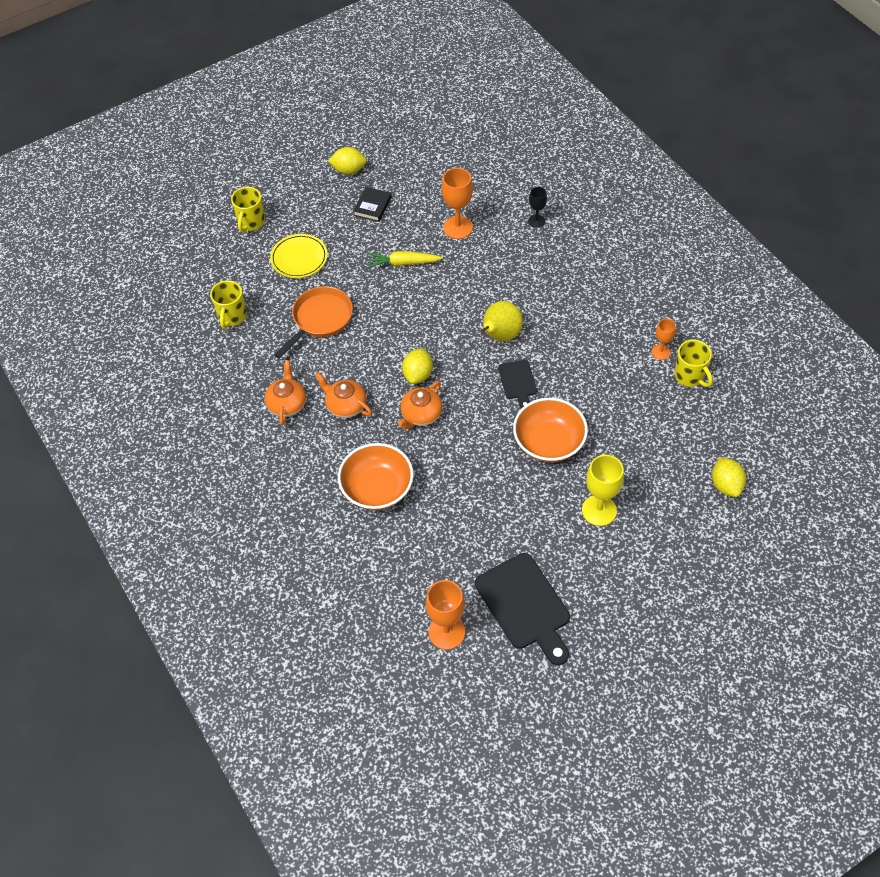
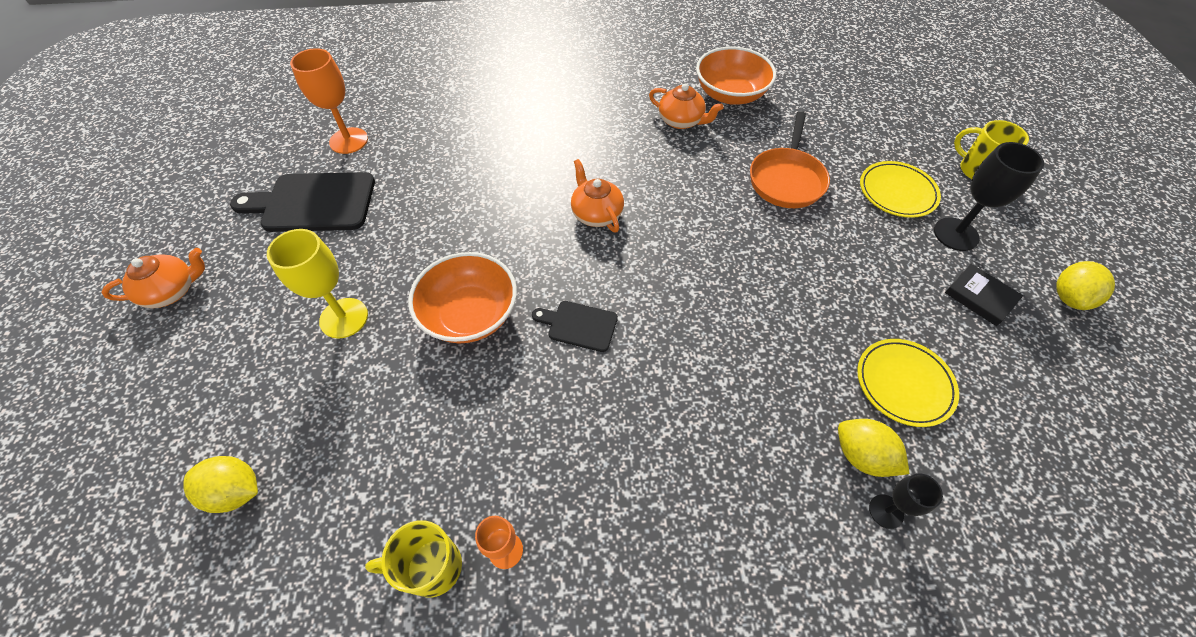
camera: 115 degrees right, 0 degrees up
yellow mug [210,280,247,329] -> none
orange pan [274,286,353,359] -> orange pan turned 45 degrees clockwise [750,111,830,208]
orange teapot [315,372,372,418] -> orange teapot moved to [102,248,205,308]
orange bowl [338,443,414,510] -> orange bowl moved to [696,47,776,105]
yellow carrot [368,251,443,268] -> none
yellow lemon [402,348,433,384] -> yellow lemon moved to [838,419,910,477]
orange goblet [441,168,473,239] -> yellow plate [857,339,959,427]
yellow pear [480,301,523,341] -> none
none -> black goblet [934,142,1044,251]

